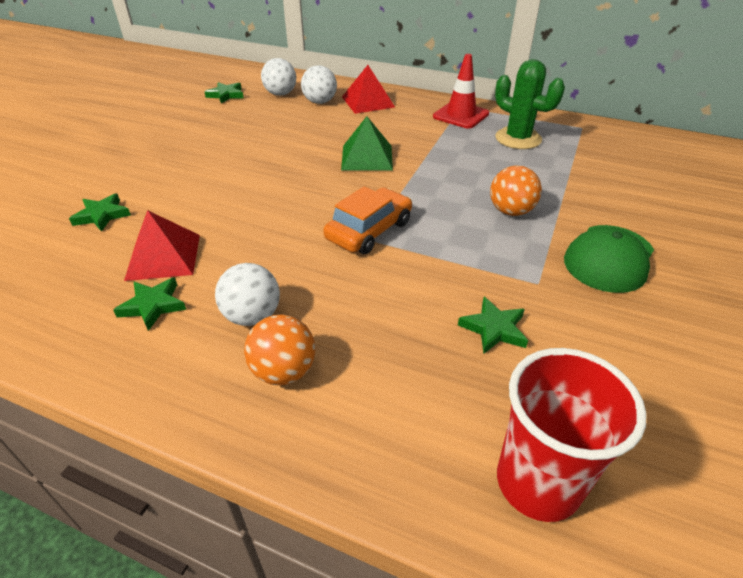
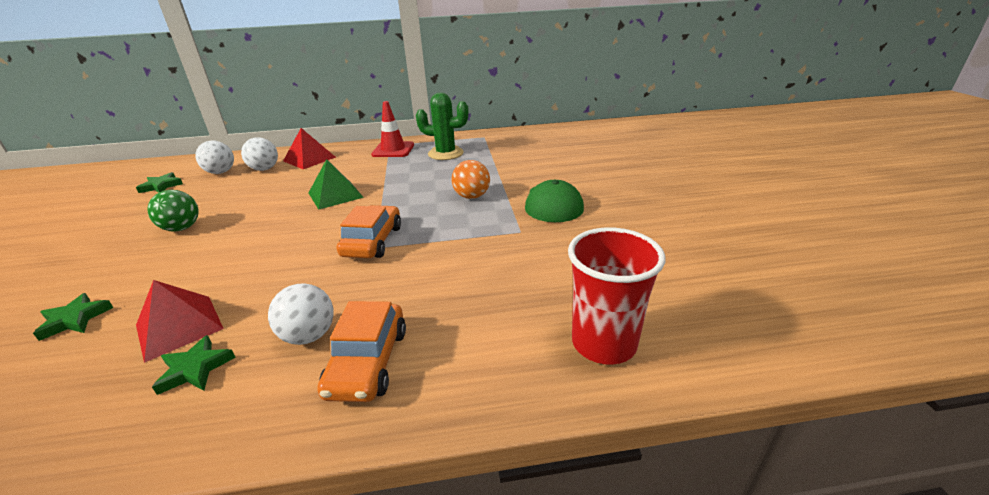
camera: 30 degrees left, 10 degrees down
orange ball [244,315,316,385] -> orange car [317,301,406,402]
green star [458,297,528,354] -> none
none -> green ball [148,190,199,232]

